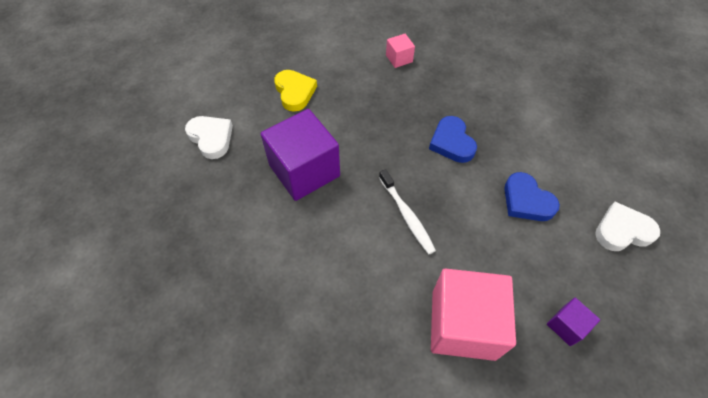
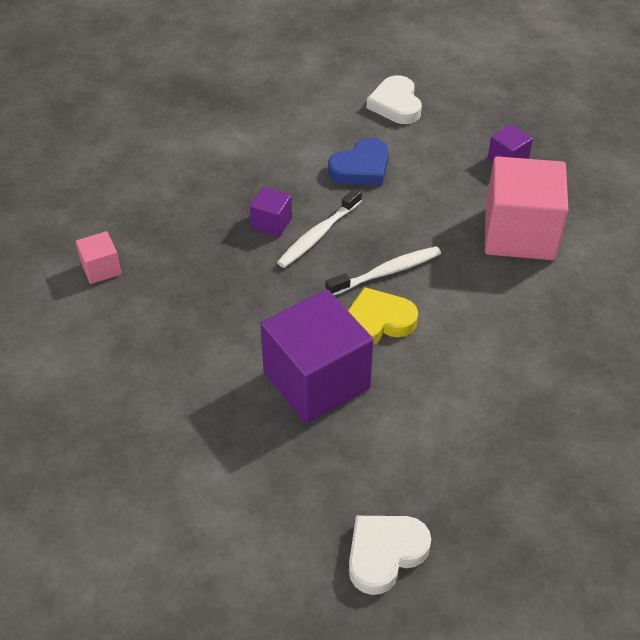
camera: 90 degrees left, 10 degrees down
white heart [185,116,233,159] -> white heart moved to [349,516,431,595]
yellow heart [274,70,317,112] -> yellow heart moved to [348,287,418,345]
blue heart [429,116,477,163] -> purple cube [250,187,292,237]
none -> white toothbrush [277,188,362,268]

